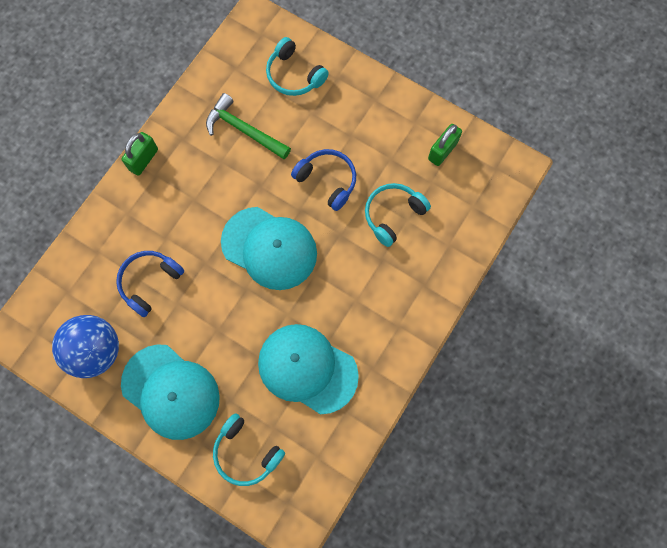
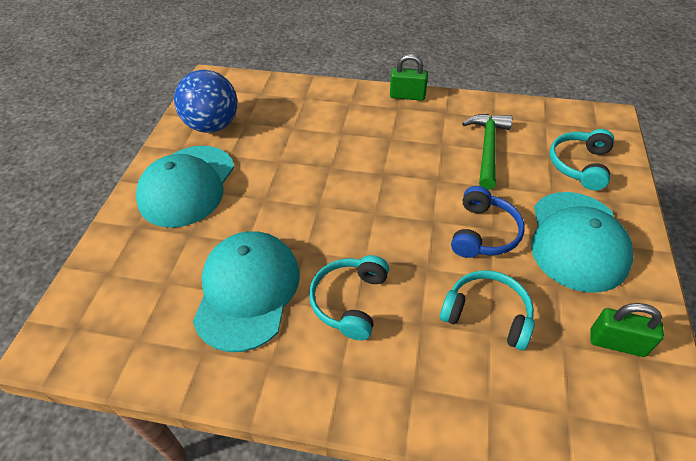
camera: 70 degrees right, 25 degrees down
blue headphones [116,251,184,317] -> none
turquoise headphones [213,413,285,486] -> turquoise headphones moved to [309,255,389,340]
turquoise cap [221,207,317,290] -> turquoise cap moved to [531,192,633,292]

